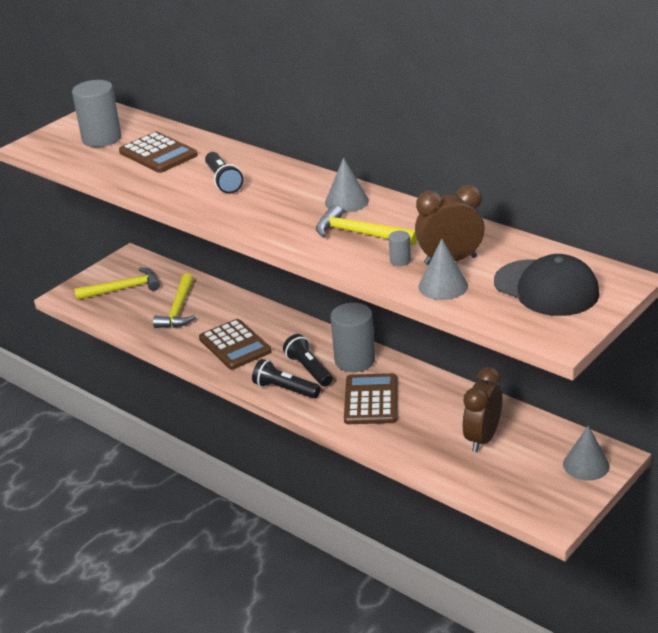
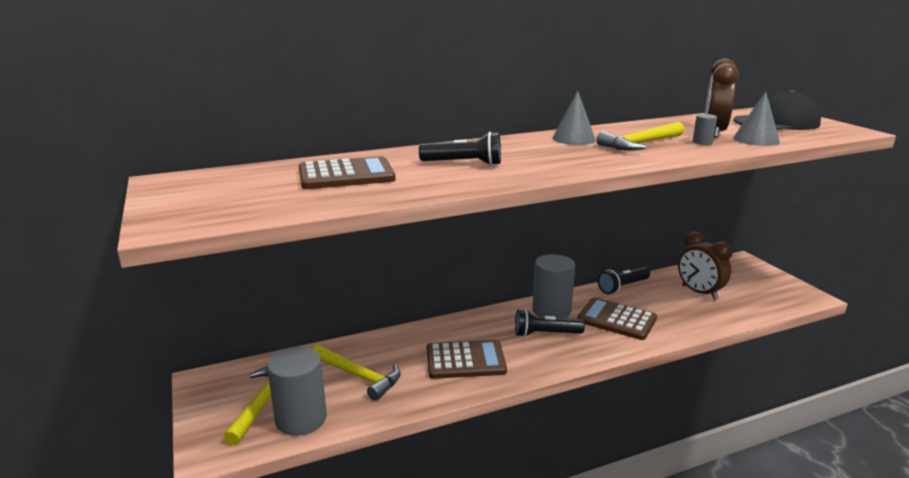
camera: 65 degrees left, 10 degrees down
grey cylinder [72,80,121,147] -> grey cylinder moved to [267,346,327,436]
black flashlight [252,359,321,398] -> black flashlight moved to [598,267,650,294]
grey cone [563,425,610,481] -> none

